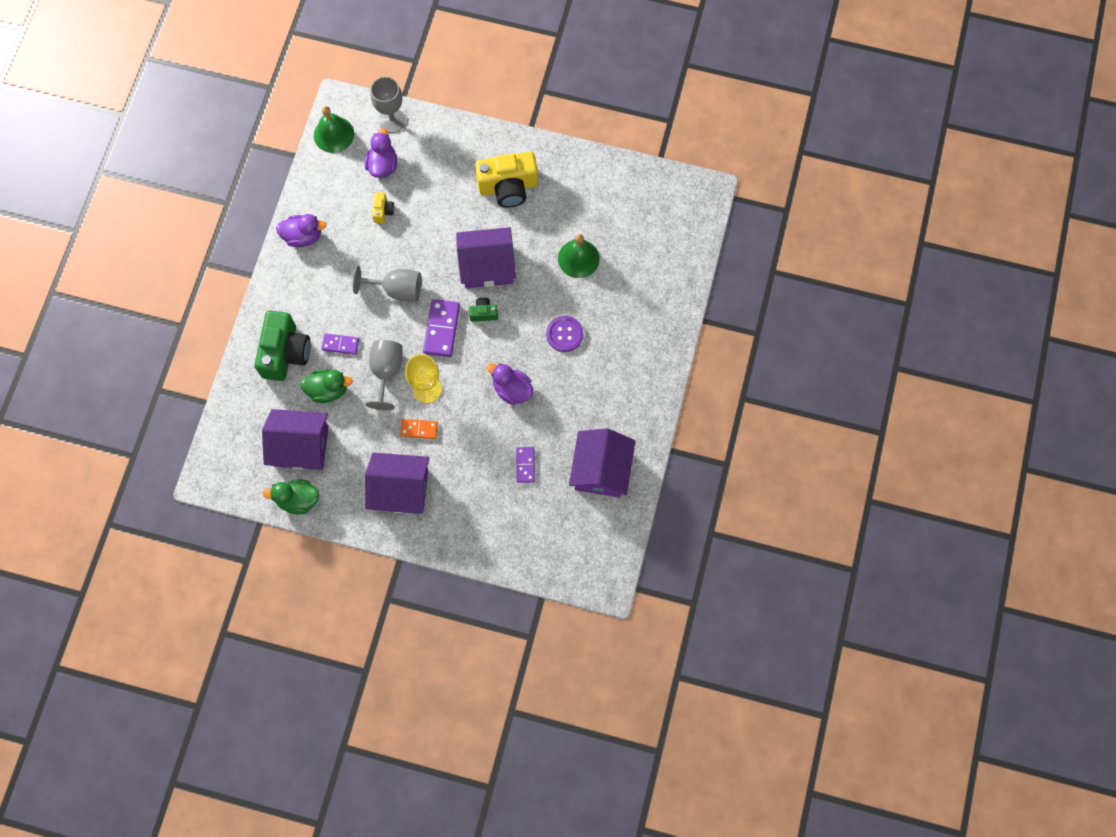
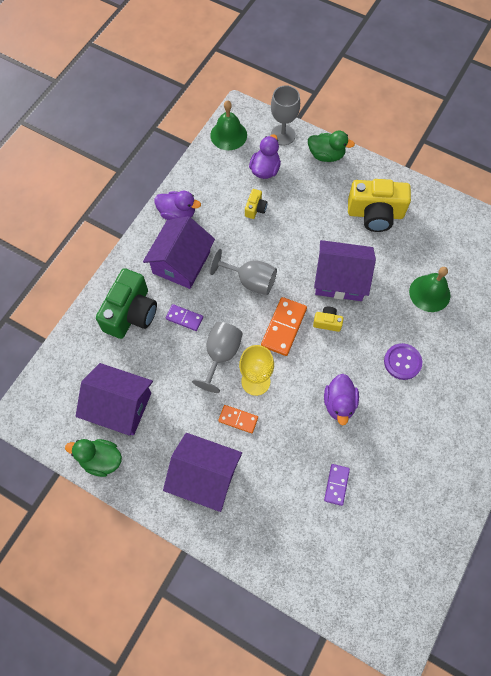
camera: 15 degrees right, 5 degrees down
green duck [300,369,353,403] -> green duck moved to [308,130,355,162]
purple domino [423,299,460,357] -> orange domino [261,297,307,356]
green camera [469,298,498,322] -> yellow camera [313,307,343,332]
purple duck [487,363,533,405] -> purple duck turned 135 degrees counterclockwise [324,374,359,425]
purple house [569,428,635,497] -> purple house moved to [143,216,215,289]

